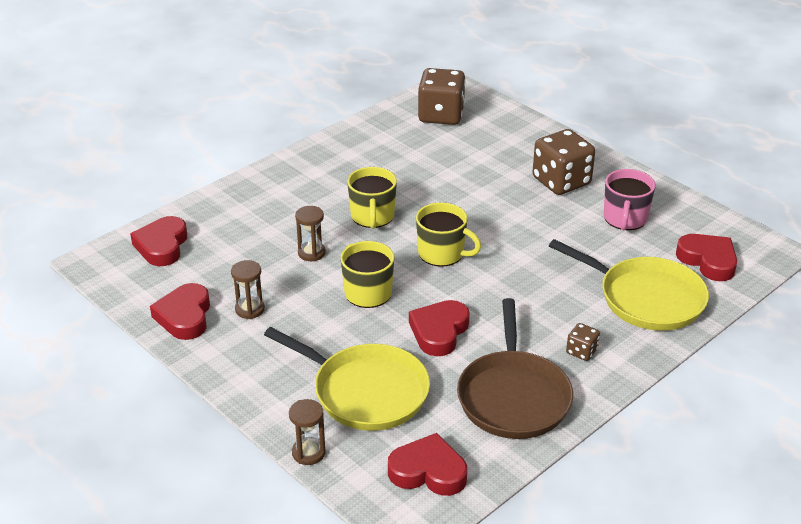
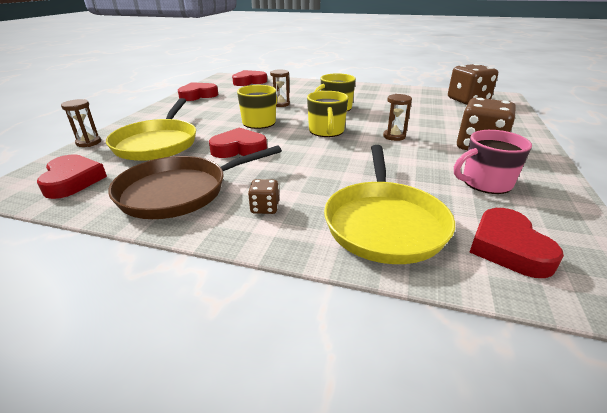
camera: 60 degrees right, 5 degrees down
brown hourglass [231,260,265,319] -> brown hourglass moved to [383,94,412,141]
red heart [676,234,737,281] -> red heart turned 150 degrees clockwise [469,208,564,278]

